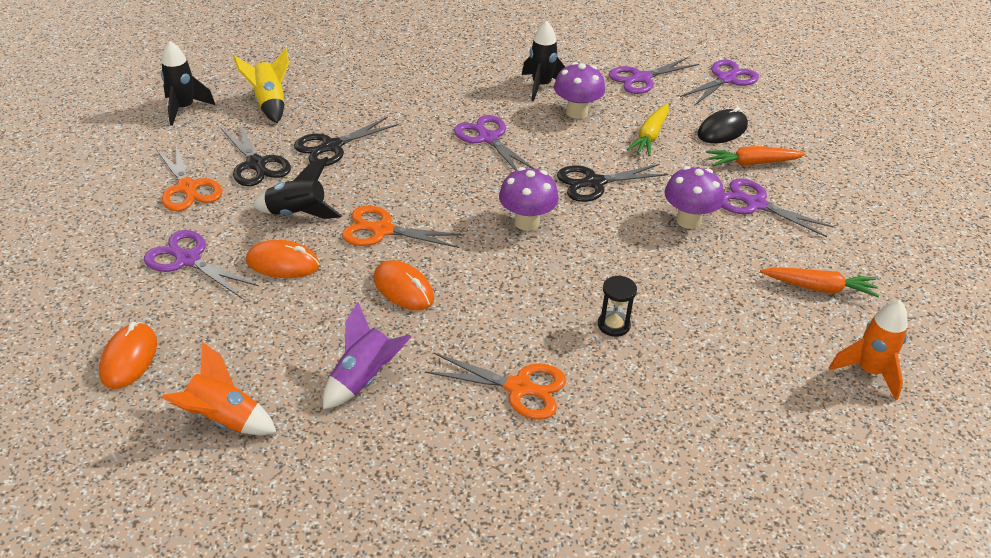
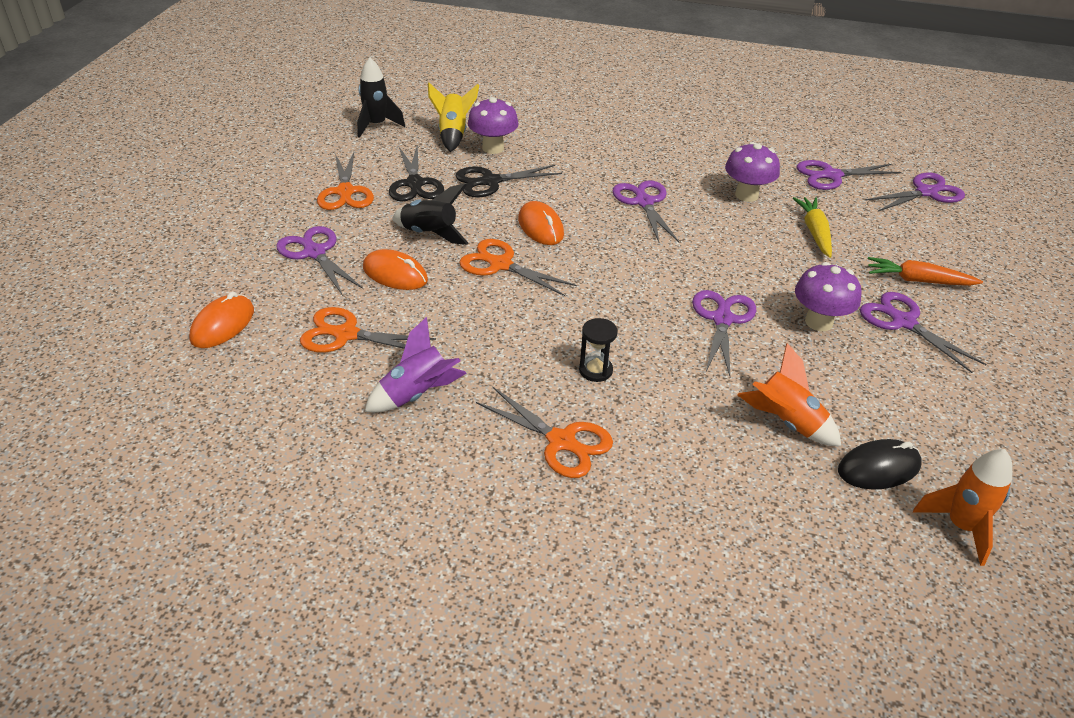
camera: 20 degrees right, 0 degrees up
orange rocket [161,342,277,435] -> orange rocket moved to [737,343,841,446]
orange mouse [374,260,434,310] -> orange mouse moved to [518,201,564,245]
purple mushroom [499,167,559,231] -> purple mushroom moved to [468,97,518,154]
black rocket [522,21,565,101] -> none
black scissors [557,164,668,202] -> none
black hourglass [598,276,637,337] -> black hourglass moved to [579,318,618,382]
yellow carrot [627,104,669,156] -> yellow carrot turned 135 degrees clockwise [793,197,832,258]
black mouse [697,107,748,143] -> black mouse moved to [838,439,922,490]
orange carrot [760,267,880,298] -> none
none -> orange scissors [300,307,436,353]
none -> purple scissors [692,290,756,376]

